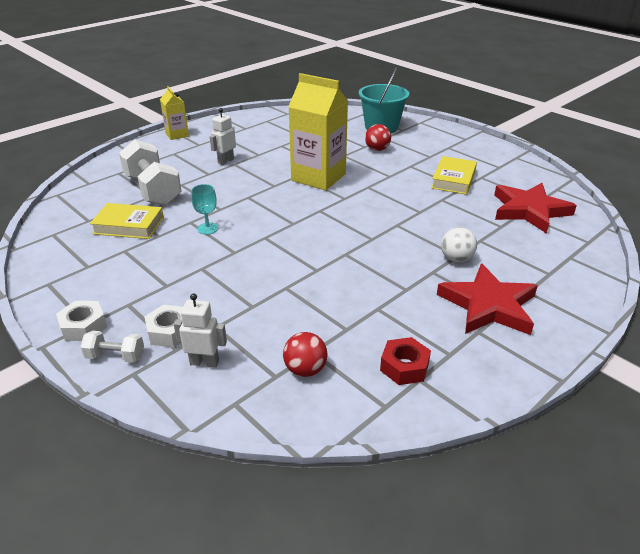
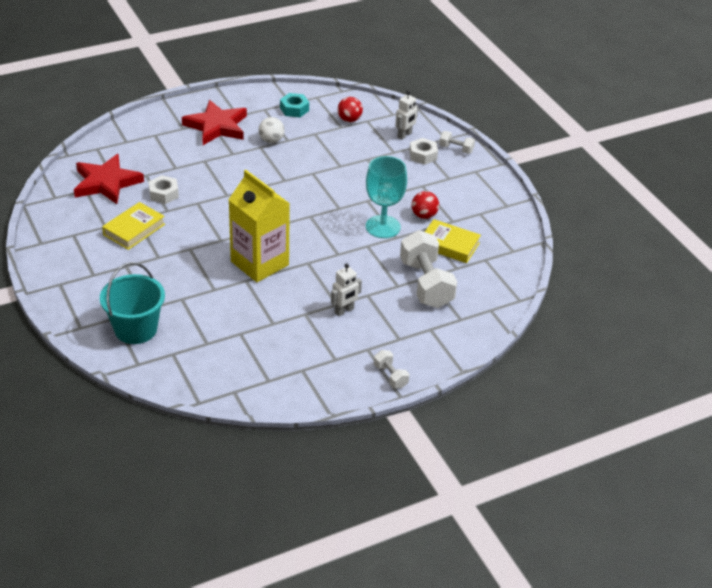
camera: 165 degrees left, 5 degrees up
white nut [56,301,107,341] -> white nut moved to [149,175,179,204]
yellow carton [160,86,189,140] -> white dumbbell [374,350,409,389]
white robot [174,293,227,367] -> white robot turned 75 degrees counterclockwise [395,91,418,140]
turquoise goblet [191,184,219,235] -> turquoise goblet [366,156,407,238], size x1.93
red ball [365,124,391,151] -> red ball moved to [412,191,439,219]
red nut [380,337,431,385] -> turquoise nut [280,93,309,117]
white ball [441,227,477,262] -> white ball moved to [259,117,285,143]

